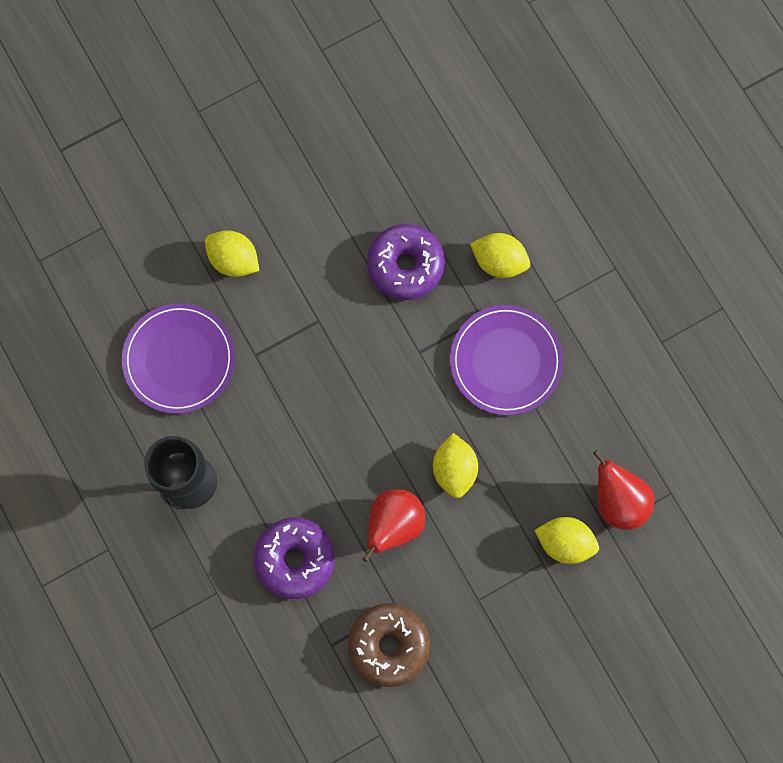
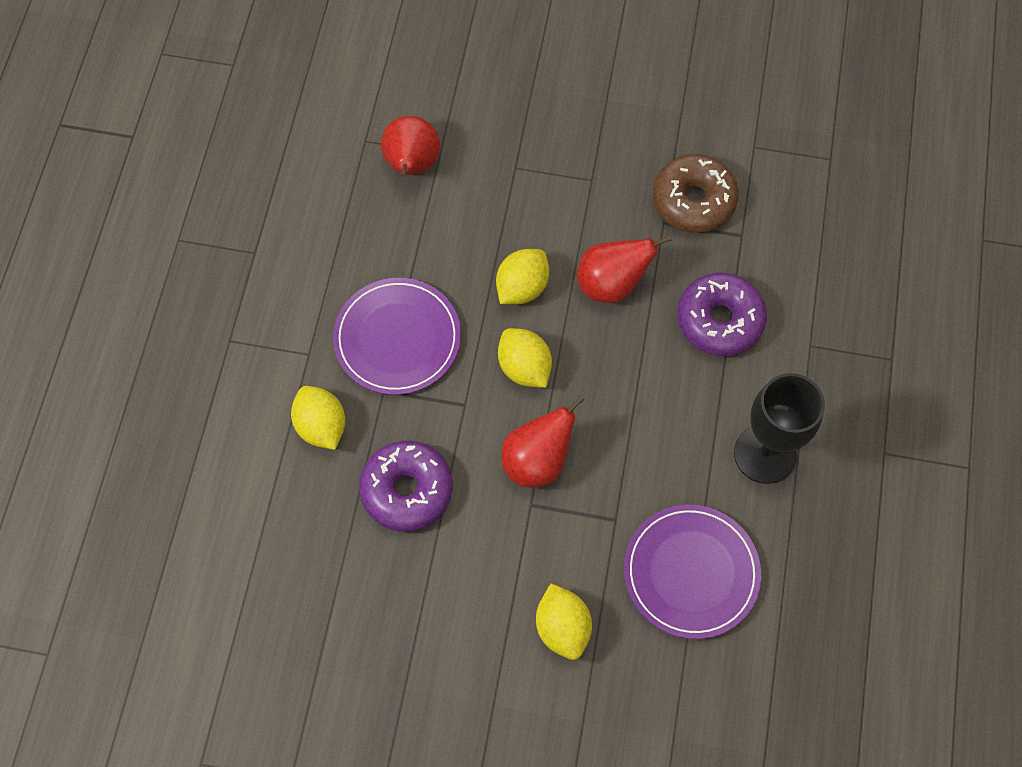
camera: 140 degrees left, 10 degrees down
yellow lemon [534,517,599,564] -> yellow lemon moved to [498,328,552,388]
none -> red pear [502,396,584,488]

